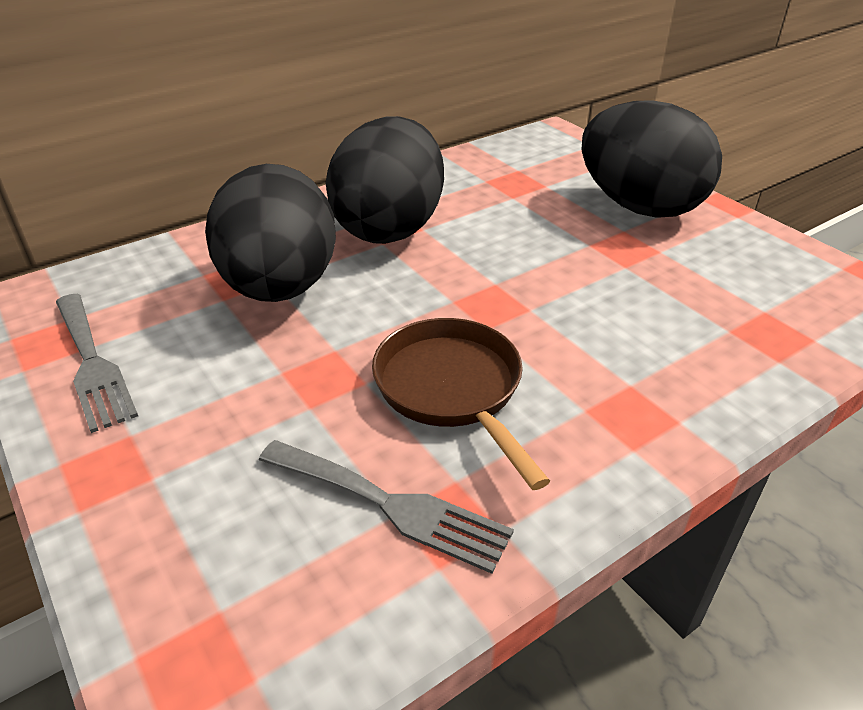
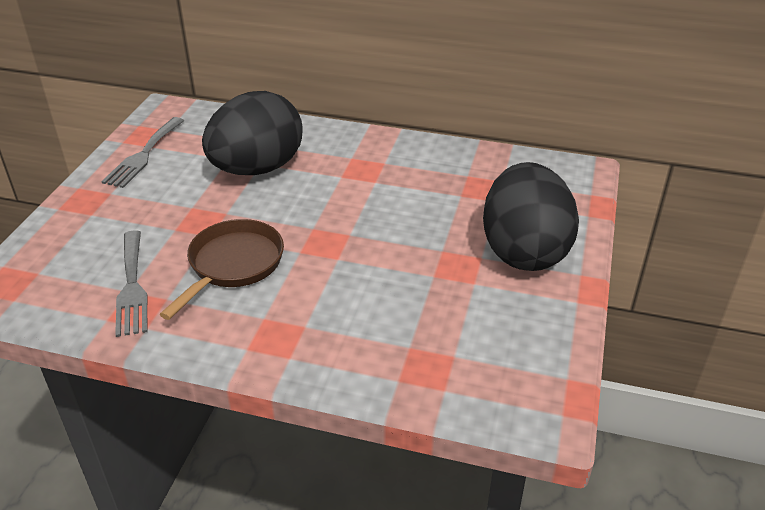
camera: 50 degrees right, 0 degrees up
black egg [326,116,444,244] -> none

